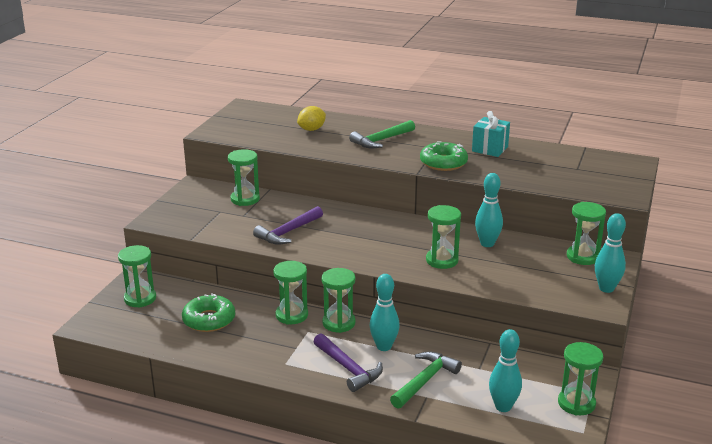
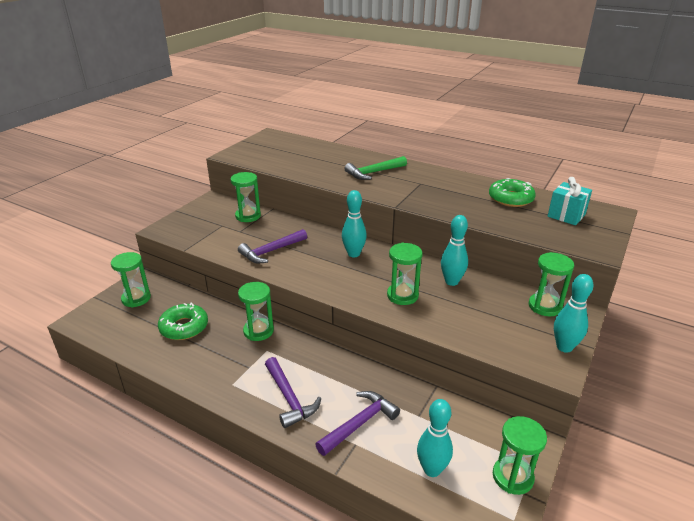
camera: 10 degrees right, 5 degrees up
yellow lemon [297,106,326,131] -> none
green hourglass [322,268,355,333] -> none
turquoise bowling pin [370,274,400,351] -> turquoise bowling pin moved to [342,190,367,257]
green hammer [390,351,462,408] -> purple hammer [315,391,400,456]
green donut [420,141,468,171] -> green donut moved to [489,178,536,207]
turquoise gift [472,111,510,157] -> turquoise gift moved to [548,177,592,225]

